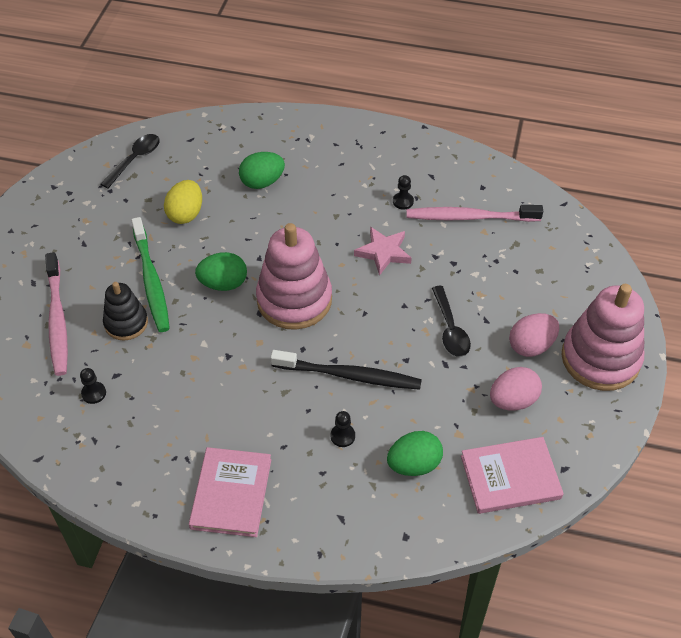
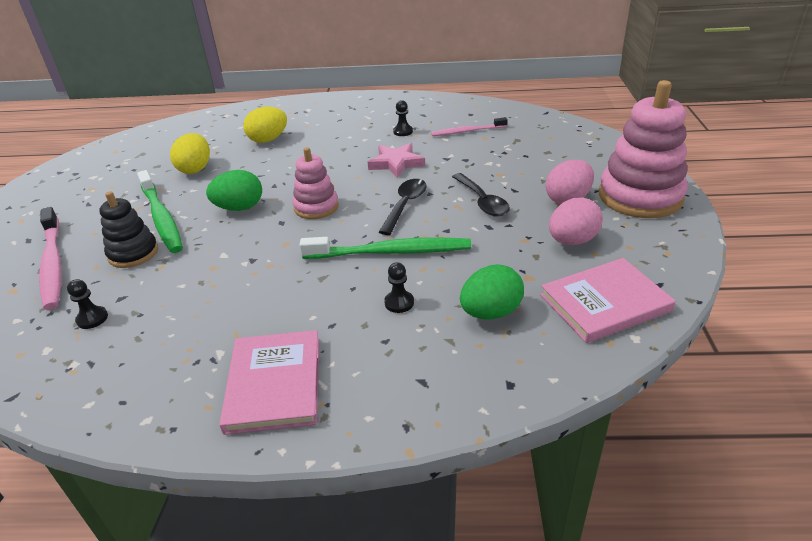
camera: 10 degrees left, 15 degrees down
black spoon [101,134,160,188] -> black spoon moved to [379,179,427,235]
green egg [239,152,285,189] -> yellow egg [243,107,287,143]
pink stacking toy [256,223,332,330] -> pink stacking toy [293,147,339,219], size x0.57
black toothbrush [270,350,422,390] -> green toothbrush [300,237,471,259]
pink toothbrush [406,205,543,222] -> pink toothbrush [431,117,508,136], size x0.61

